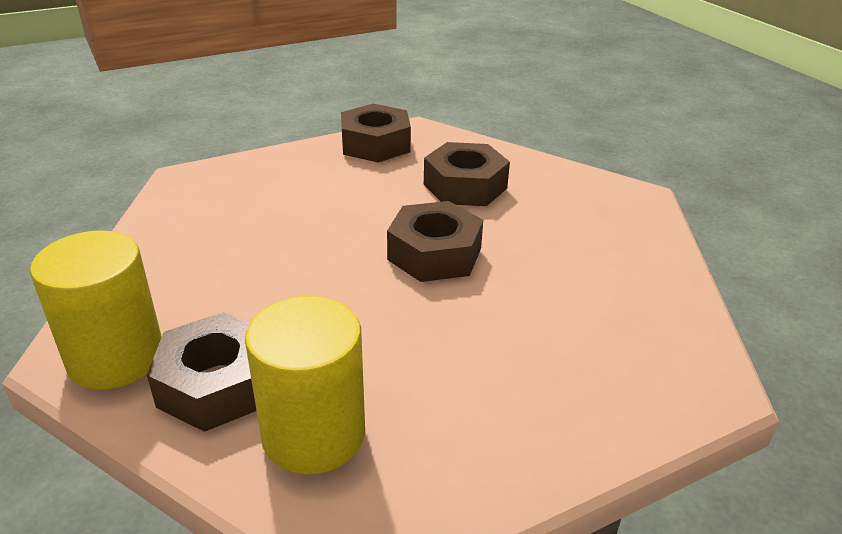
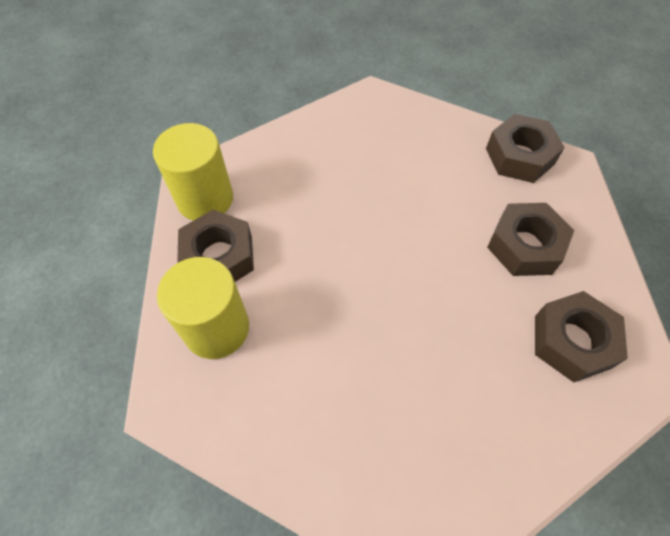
camera: 55 degrees right, 25 degrees up
brown nut [387,201,483,282] -> brown nut moved to [535,291,628,382]

